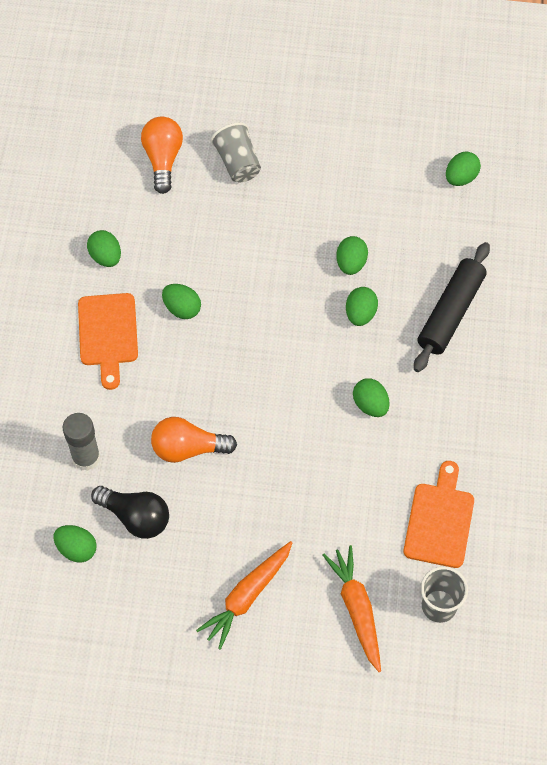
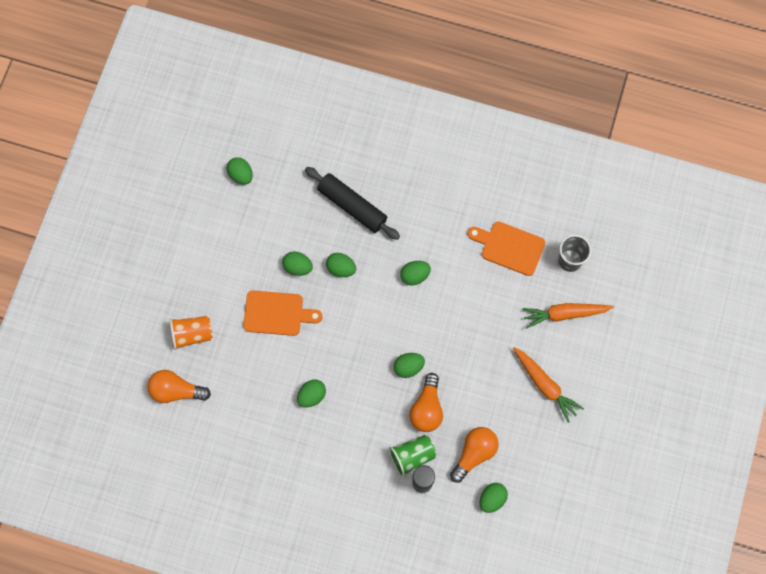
camera: 80 degrees left, 10 degrees up
orange cutting board [78,293,138,390] -> orange cutting board moved to [243,291,323,336]
green egg [87,230,121,267] -> green egg moved to [394,353,425,378]
black light bulb [91,486,169,539] -> orange light bulb [450,427,499,483]
grey cup [211,122,261,182] -> orange cup [170,316,213,350]
none -> green cup [389,435,436,477]

